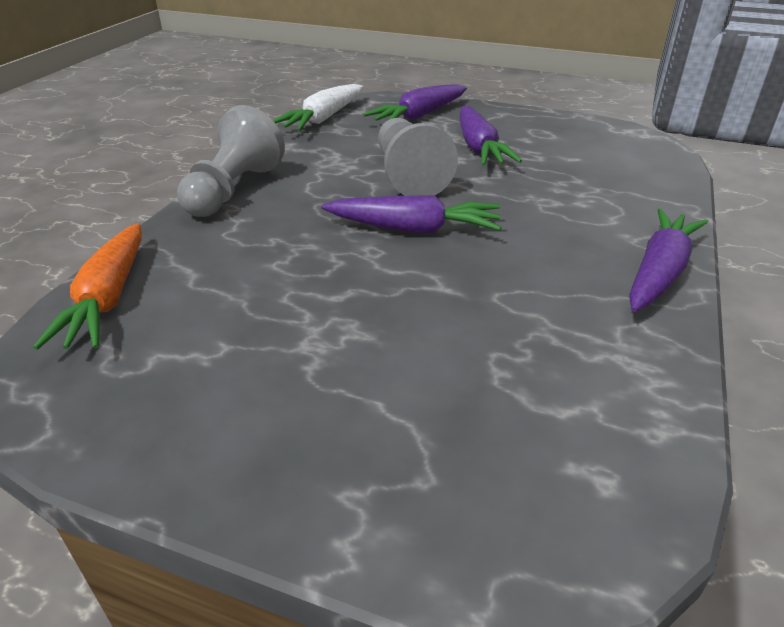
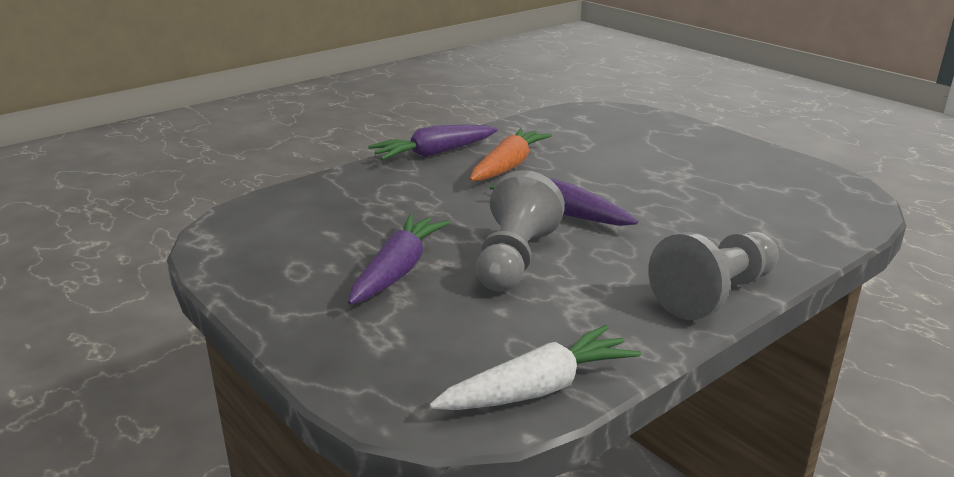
camera: 150 degrees left, 10 degrees down
orange carrot [33,223,142,350] -> orange carrot moved to [470,128,552,181]
purple carrot [363,84,467,121] -> none

